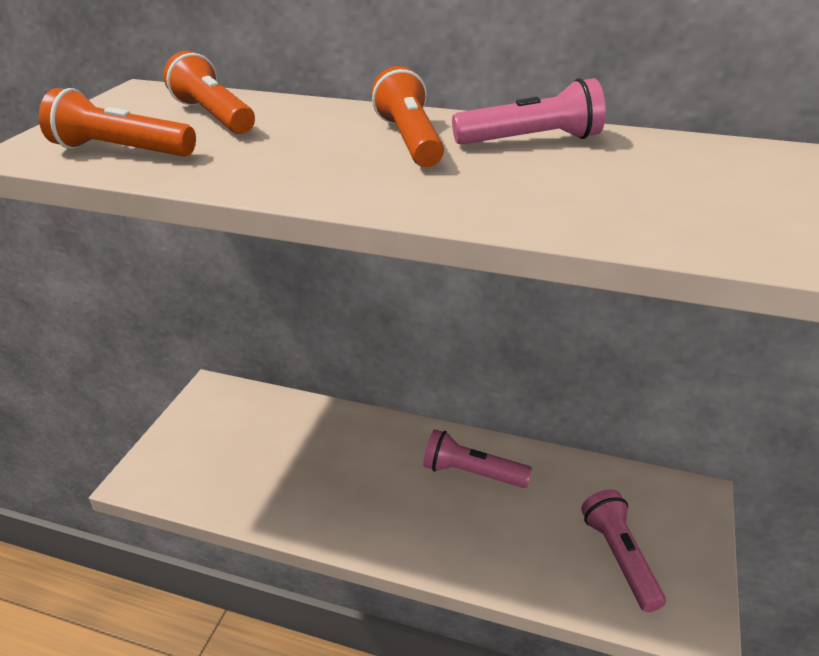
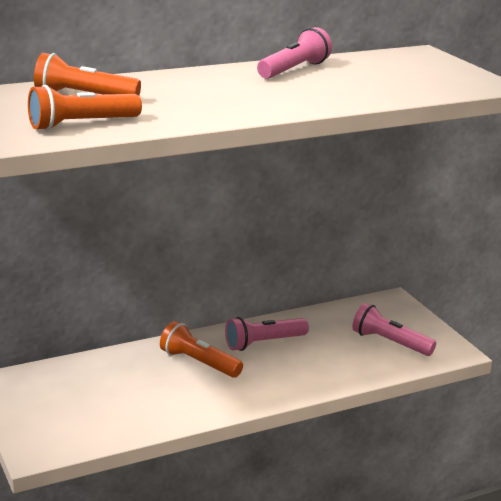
camera: 45 degrees left, 10 degrees down
orange flashlight [372,66,444,167] -> orange flashlight moved to [160,321,243,378]

